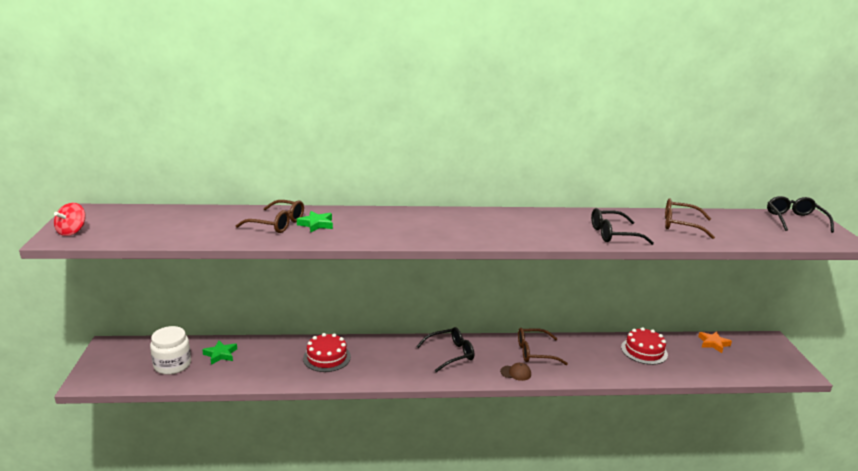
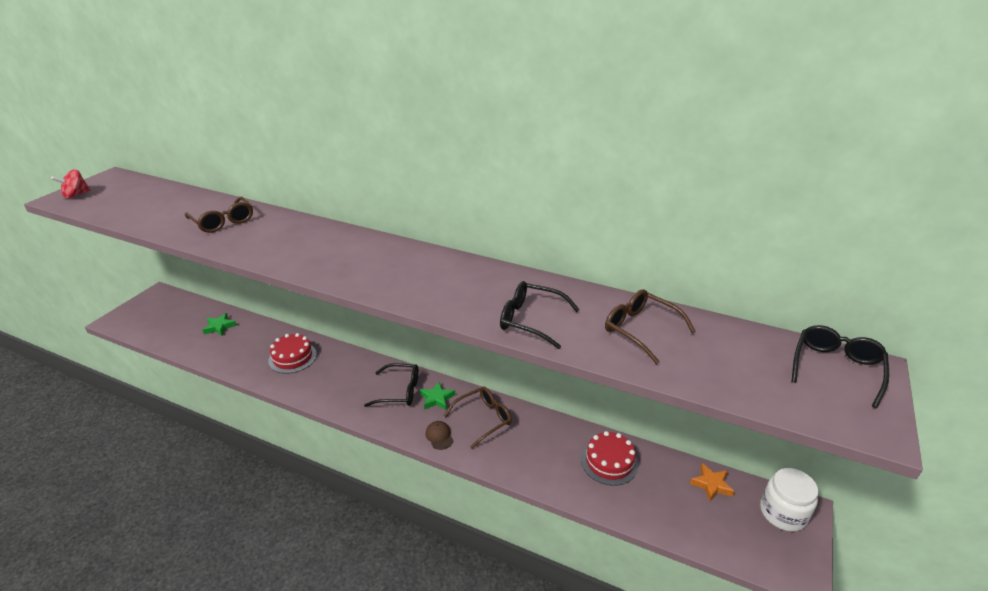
camera: 30 degrees right, 10 degrees up
white jar [150,326,191,375] -> white jar moved to [760,468,819,532]
green star [297,211,333,232] -> green star moved to [420,382,455,410]
brown cap [500,363,531,381] -> brown cap turned 150 degrees counterclockwise [425,421,453,450]
brown glasses [518,328,568,365] -> brown glasses turned 120 degrees clockwise [444,387,512,449]

